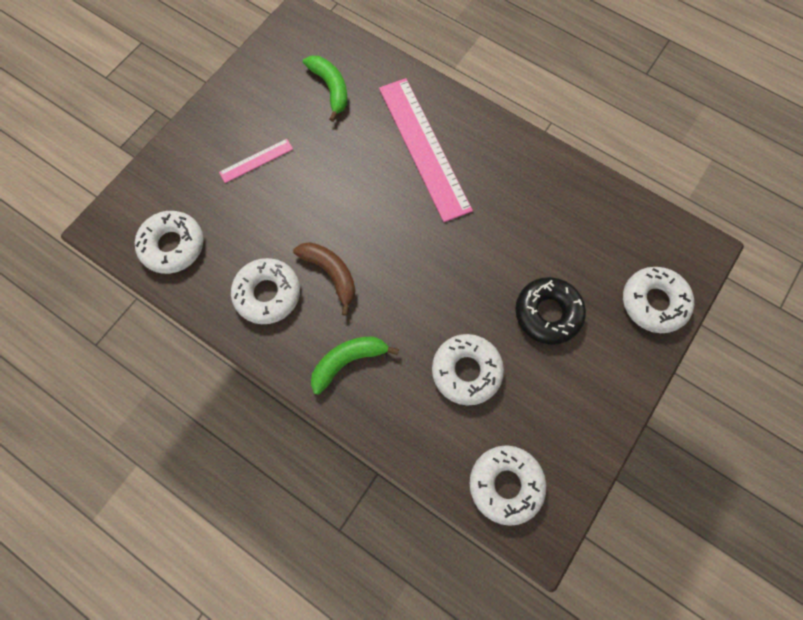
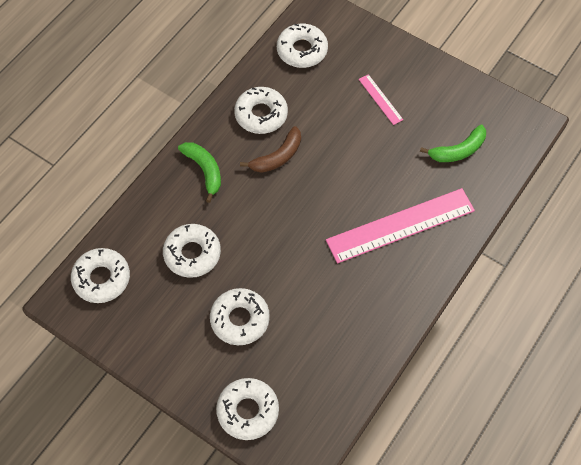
camera: 90 degrees right, 10 degrees down
black donut [515,277,586,345] -> white donut [210,288,270,345]

